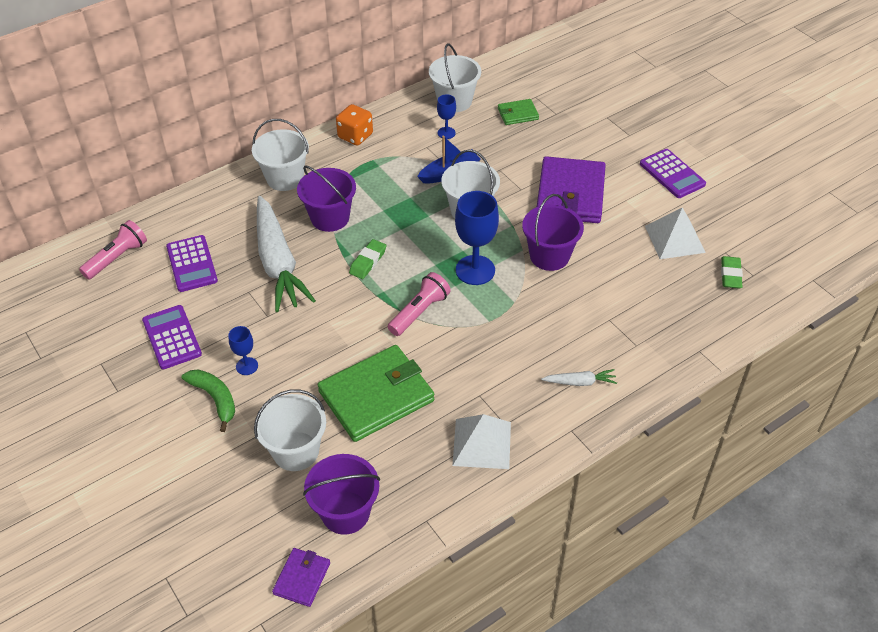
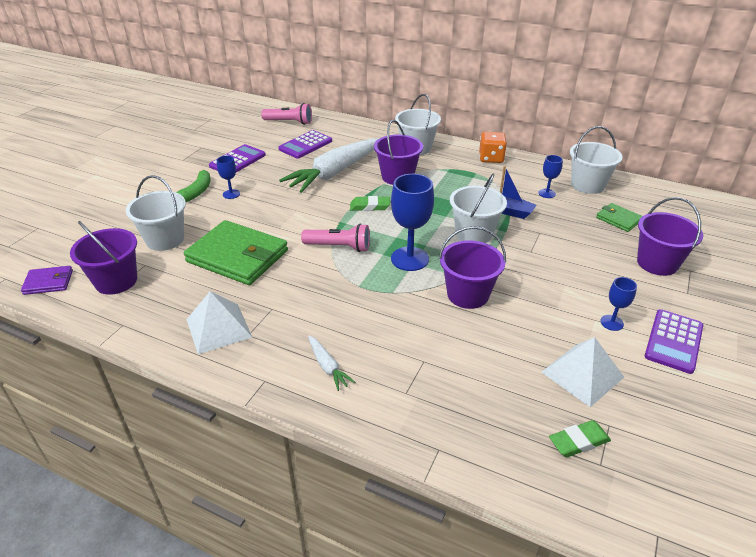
camera: 60 degrees right, 10 degrees down
purple wallet [537,156,606,223] -> none
none -> blue goblet [600,277,637,331]
none -> purple bucket [637,197,703,276]

